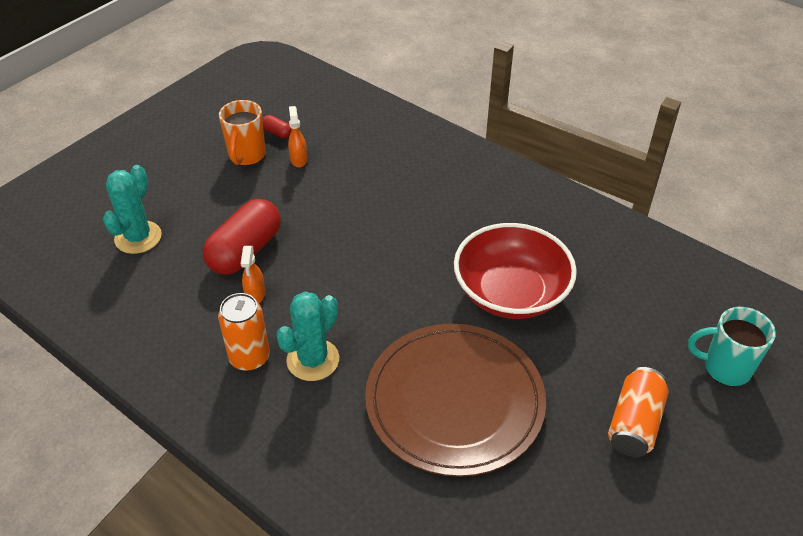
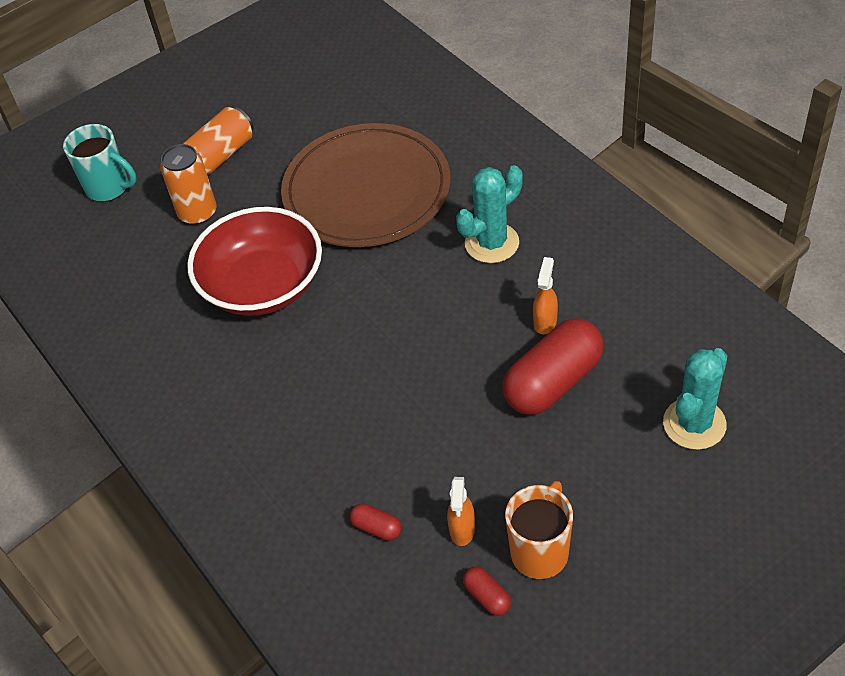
camera: 160 degrees left, 5 degrees up
orange can [218,293,270,371] -> orange can moved to [160,144,216,225]
none -> red capsule [350,503,402,541]

